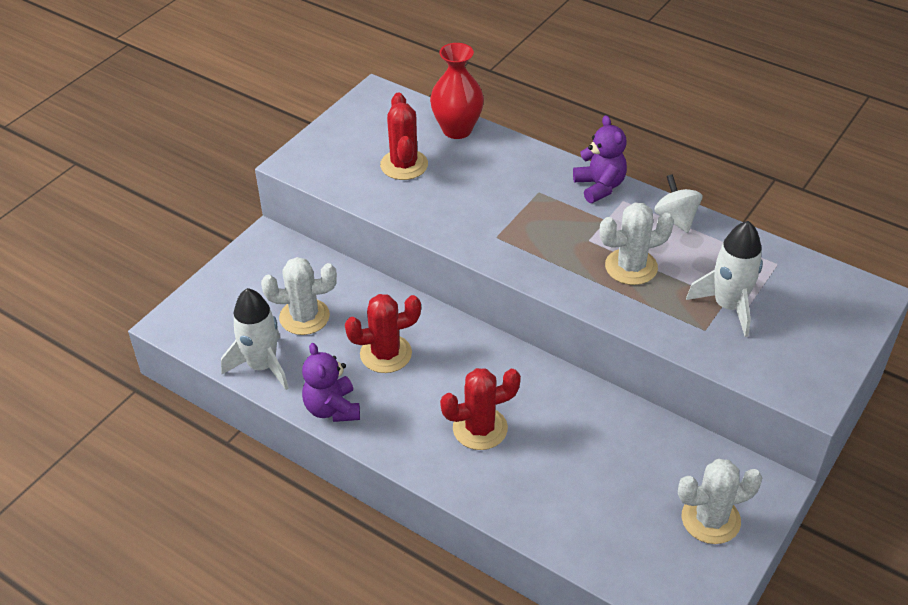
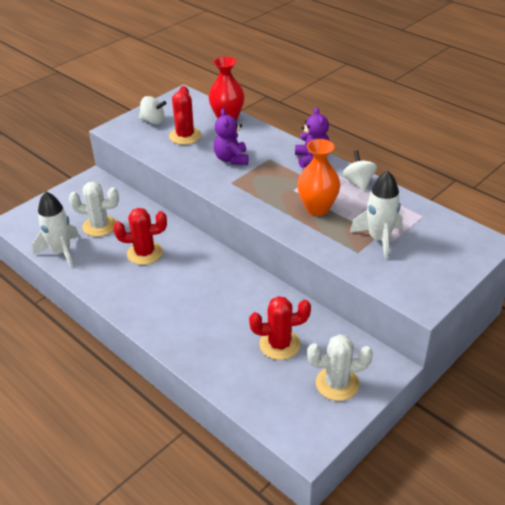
camera: 10 degrees right, 5 degrees down
purple teddy bear [302,343,360,422] -> purple teddy bear moved to [214,109,248,165]
red cactus [440,368,521,450] -> red cactus moved to [249,296,311,360]
white cactus [599,203,674,285] -> orange vase [297,139,340,216]
none -> white spinning top [139,96,167,125]

